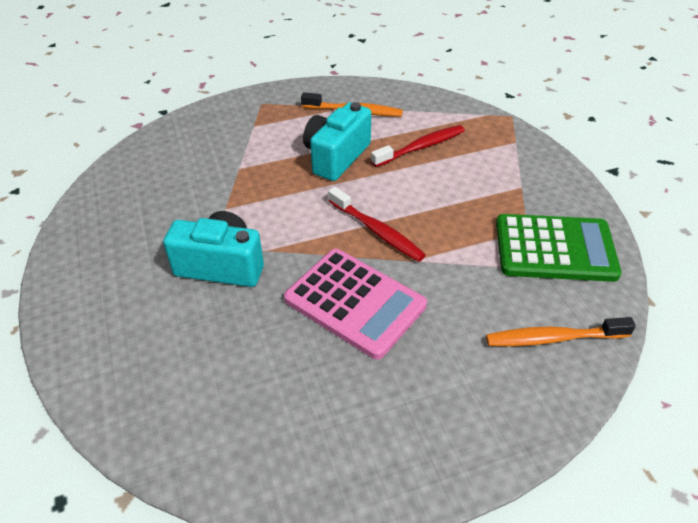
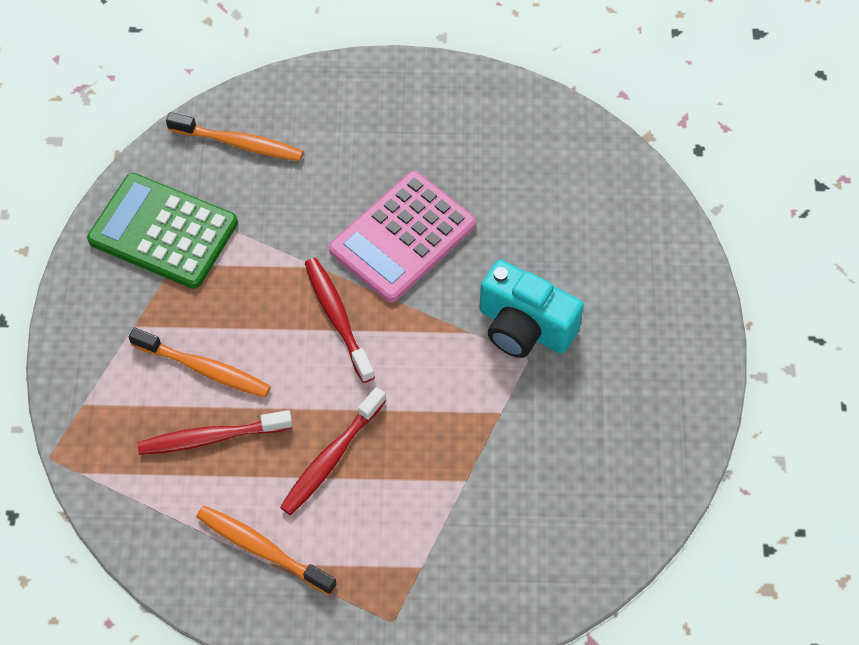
camera: 160 degrees left, 15 degrees up
pink calculator [284,249,427,360] -> pink calculator turned 105 degrees counterclockwise [329,171,476,303]
turquoise camera [303,102,371,181] -> red toothbrush [280,387,386,515]
none -> orange toothbrush [129,328,271,398]

